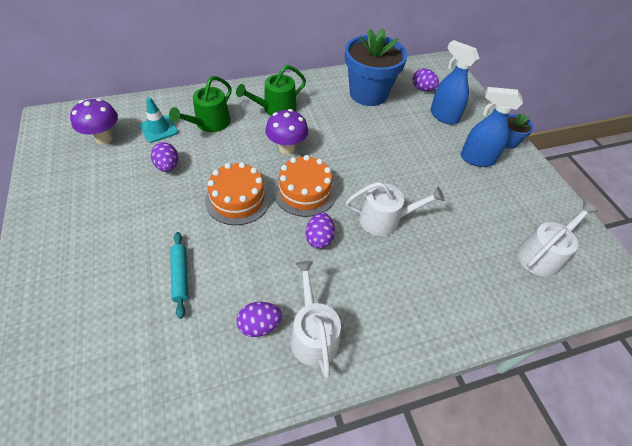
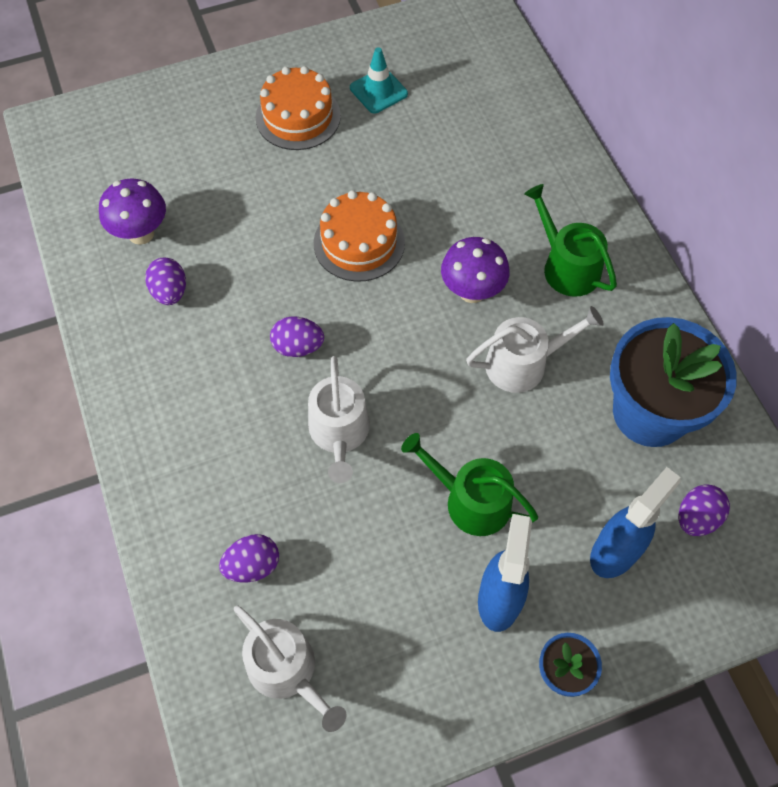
camera: 90 degrees right, 10 degrees up
purple mushroom [70,98,118,144] -> purple mushroom moved to [99,178,166,245]
turquoise traffic cone [140,97,178,143] -> turquoise traffic cone moved to [350,47,408,114]
purple egg [151,142,178,172] -> purple egg moved to [219,534,279,582]
green watering can [169,76,231,132] -> green watering can moved to [401,433,538,536]
turquoise rolling pin [170,232,188,319] -> none
orange cake [274,155,337,217] -> orange cake moved to [256,66,341,150]
white watering can [291,261,341,378] -> white watering can moved to [466,306,604,393]

